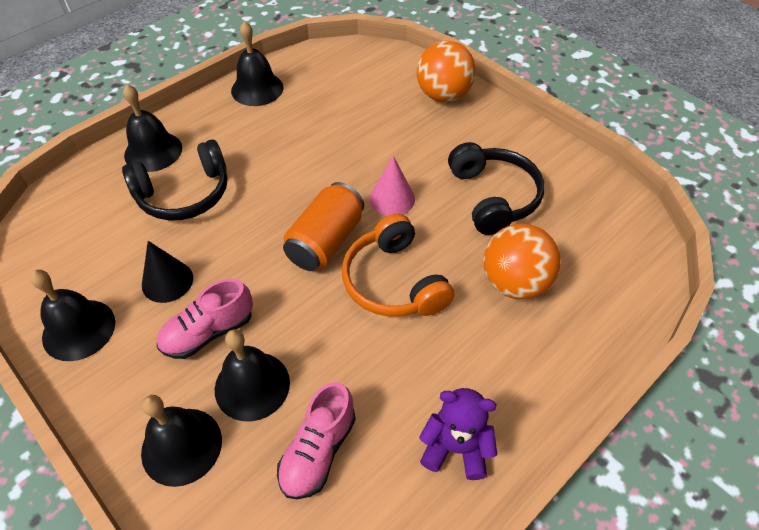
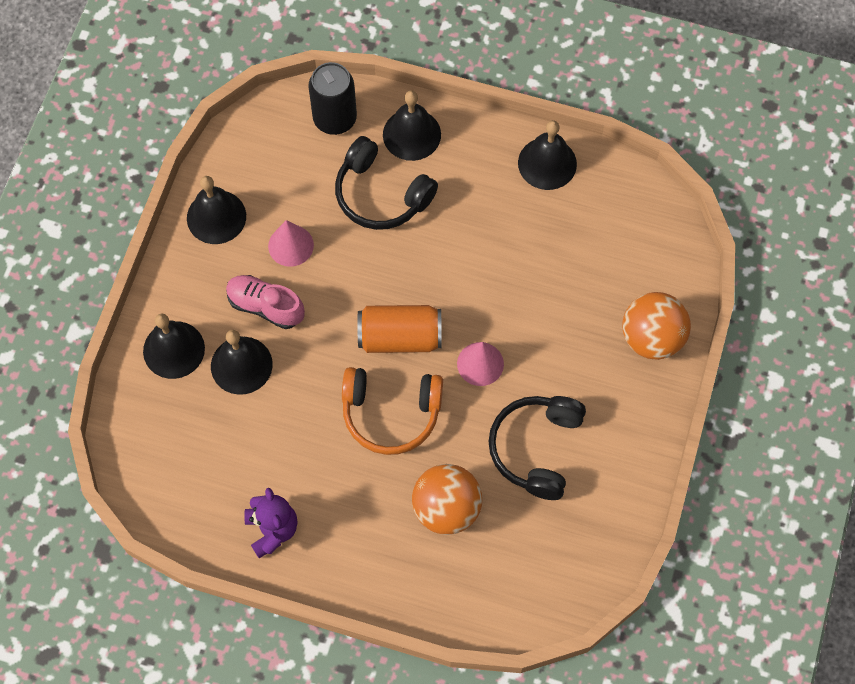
camera: 60 degrees right, 15 degrees up
black cone [142,241,193,303] -> pink cone [268,220,314,267]
pink shoe [277,382,356,499] -> none
orange headphones [342,213,454,317] -> orange headphones turned 120 degrees counterclockwise [342,367,443,455]
black headphones [448,142,545,235] -> black headphones turned 150 degrees clockwise [488,396,586,500]
none -> black can [309,62,357,135]

